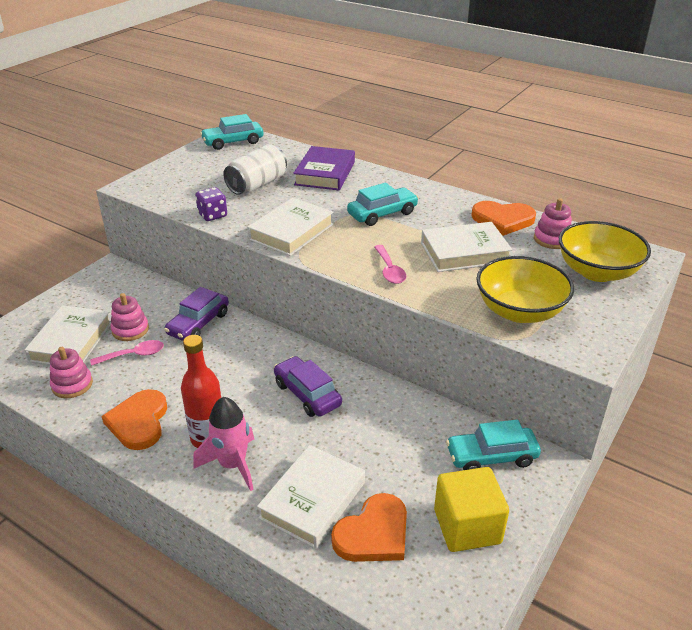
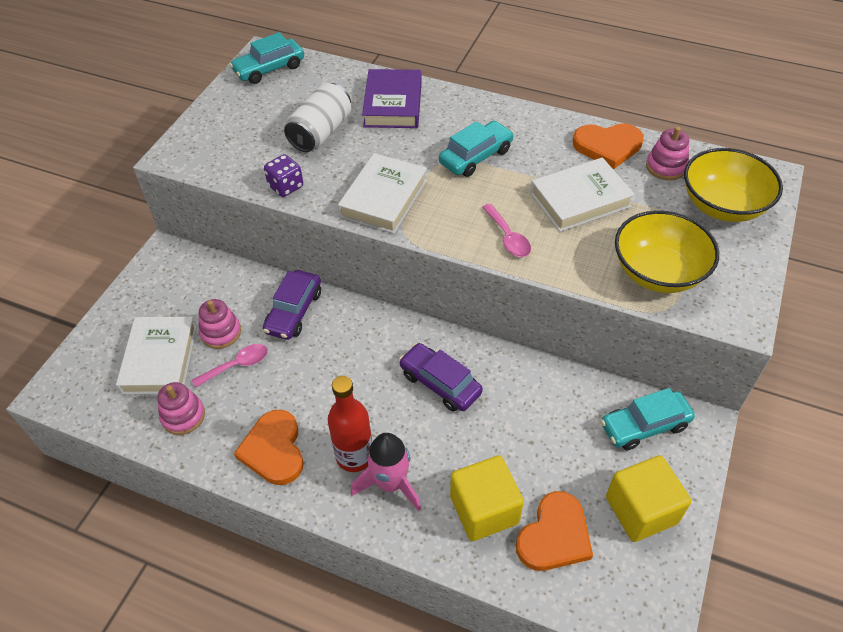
camera: 10 degrees left, 15 degrees up
white book [257,445,365,549] -> yellow cube [450,455,524,541]

